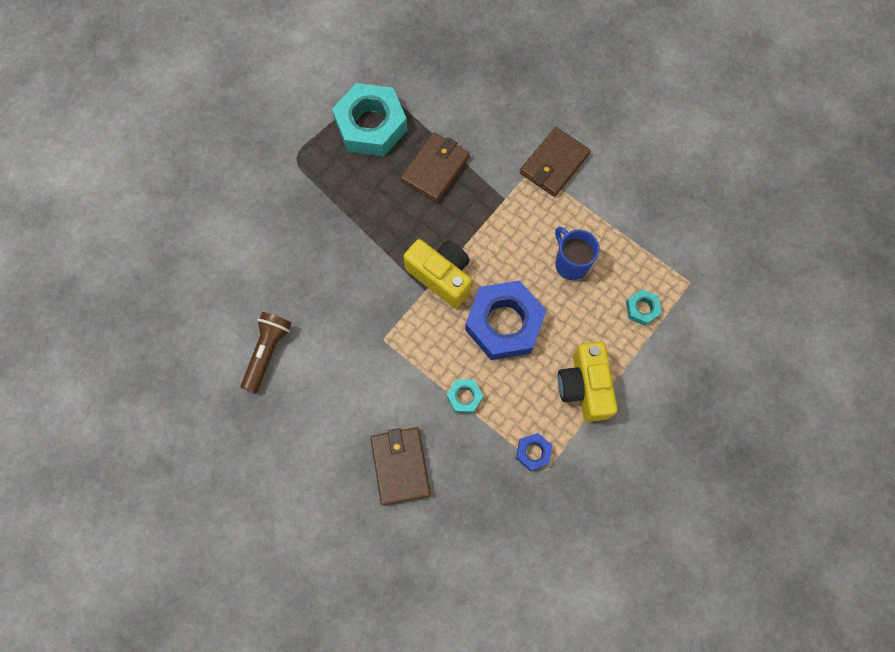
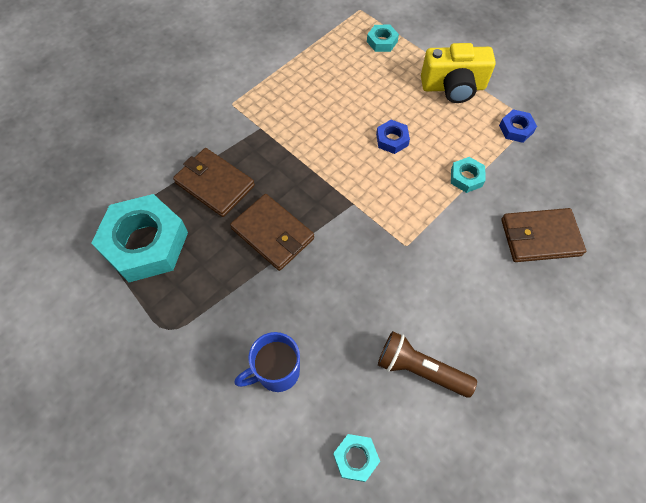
camera: 85 degrees left, 10 degrees down
yellow camera [403,239,472,308] -> none
blue nut [465,280,547,360] -> blue nut [376,120,410,154], size x0.44
brown wallet [520,127,591,197] -> brown wallet moved to [230,194,314,271]
blue mug [555,227,600,280] -> blue mug moved to [234,332,300,392]
none -> turquoise nut [333,434,380,482]

